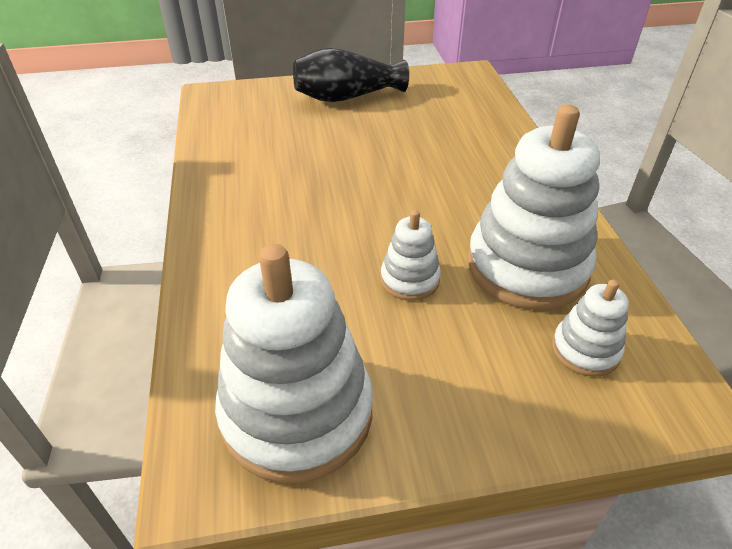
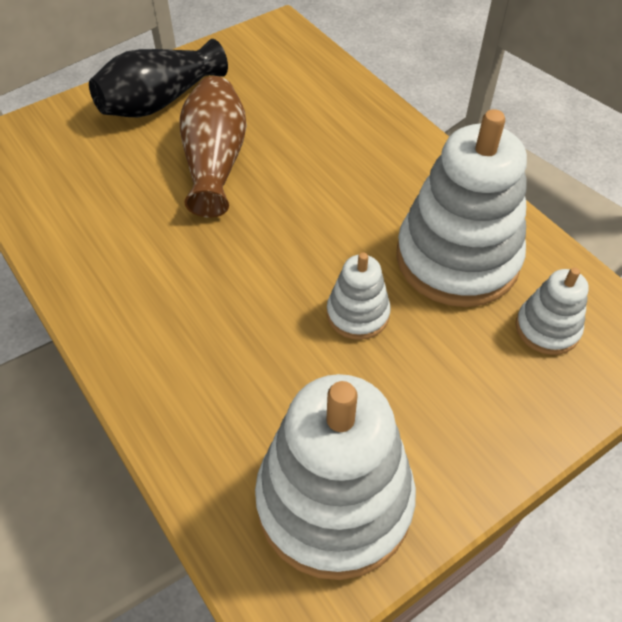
camera: 25 degrees left, 10 degrees up
none -> brown vase [180,76,247,218]

